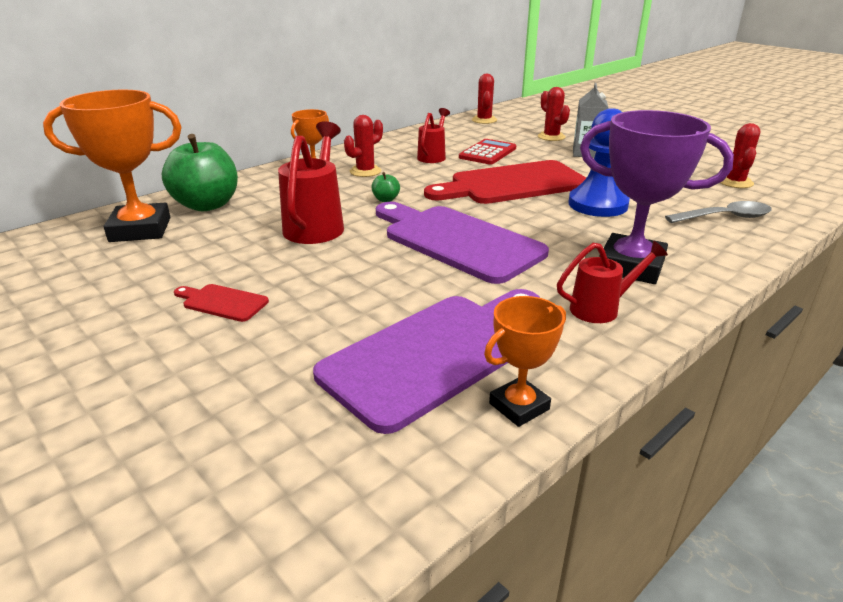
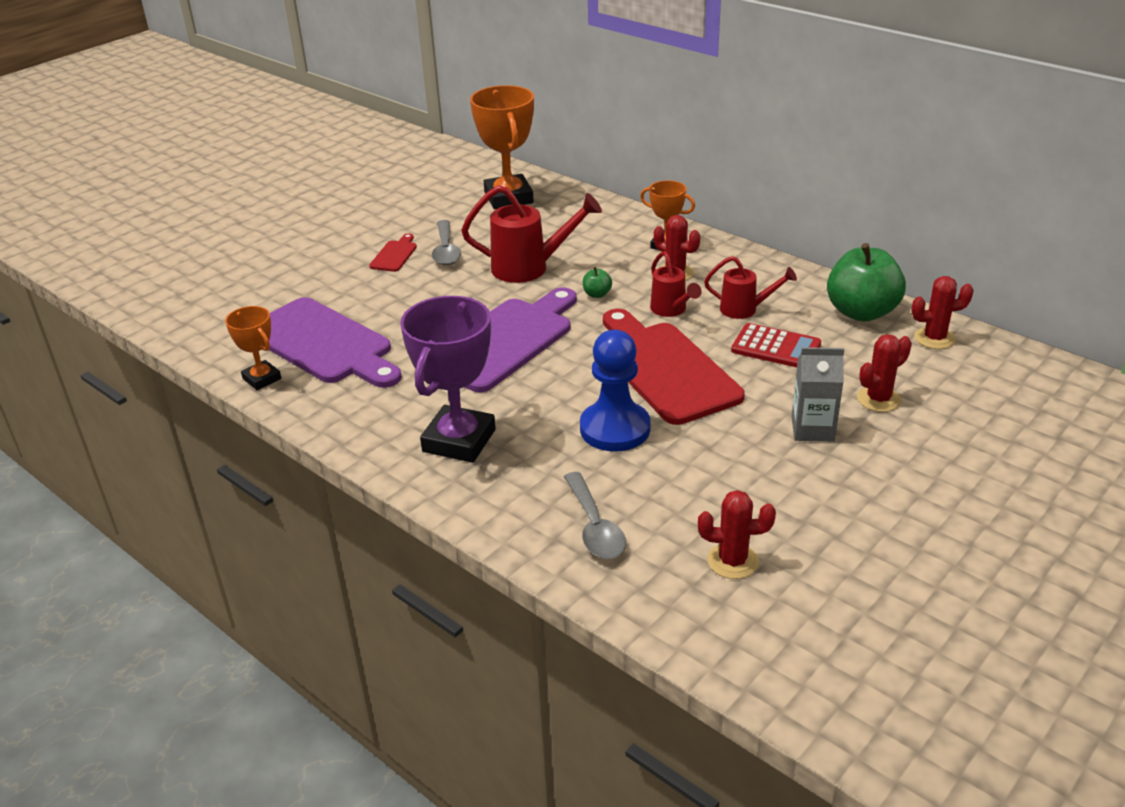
camera: 85 degrees right, 5 degrees up
green apple [162,134,238,211] -> green apple moved to [827,243,906,322]
red watering can [557,241,668,323] -> red watering can moved to [650,251,702,317]
none -> grey spoon [432,220,461,265]

